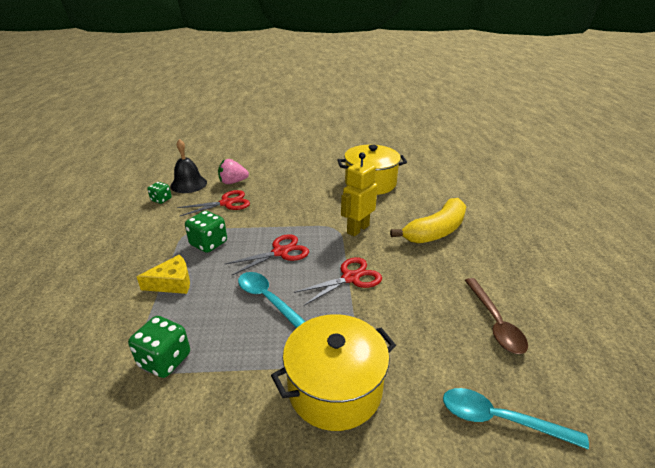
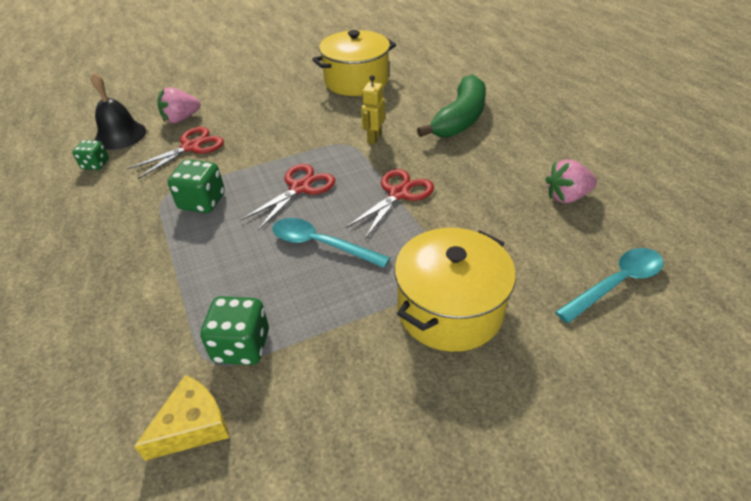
camera: 20 degrees left, 10 degrees up
yellow cheese [136,255,190,294] -> yellow cheese moved to [134,375,229,461]
yellow robot [341,152,377,236] -> yellow robot [361,75,385,144], size x0.66
yellow banana [390,198,467,244] -> green banana [417,75,486,137]
turquoise spoon [443,388,589,450] -> turquoise spoon turned 150 degrees clockwise [555,248,664,323]
brown spoon [465,278,528,354] -> pink strawberry [545,159,597,203]

